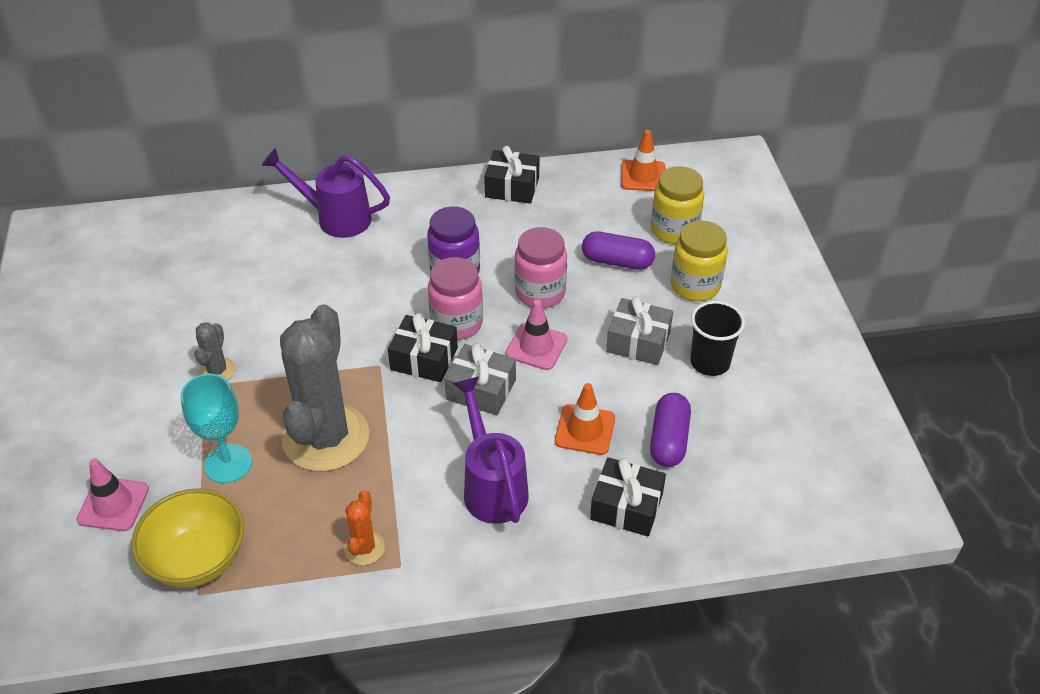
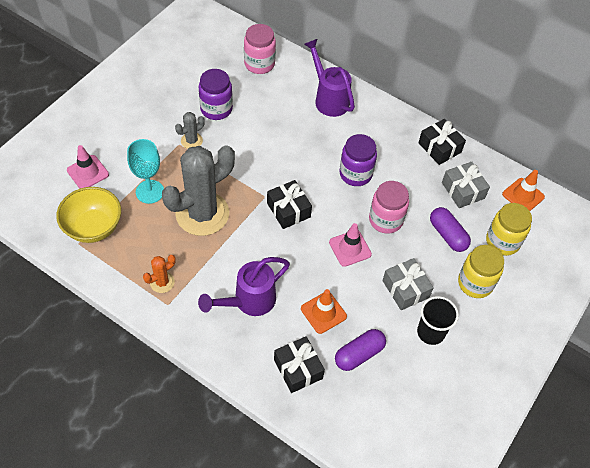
camera: 40 degrees right, 10 degrees up
pink jar [428,257,483,340] -> pink jar moved to [244,24,276,74]
grey gift [445,343,516,415] -> grey gift moved to [442,162,490,208]
purple watering can [452,376,529,524] -> purple watering can turned 150 degrees counterclockwise [198,257,290,316]
none -> purple jar [199,69,233,120]

